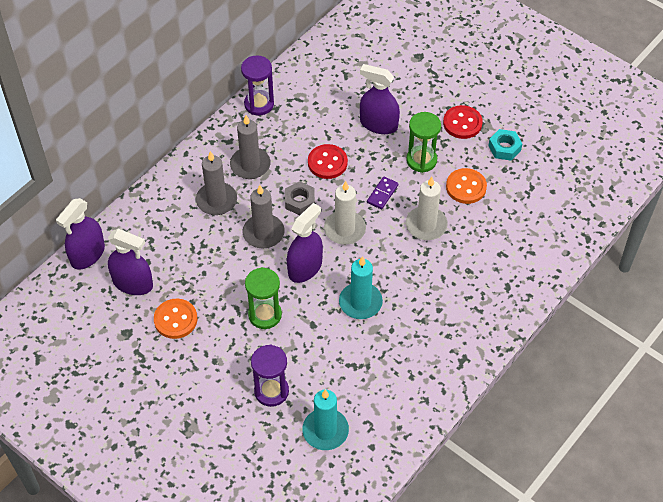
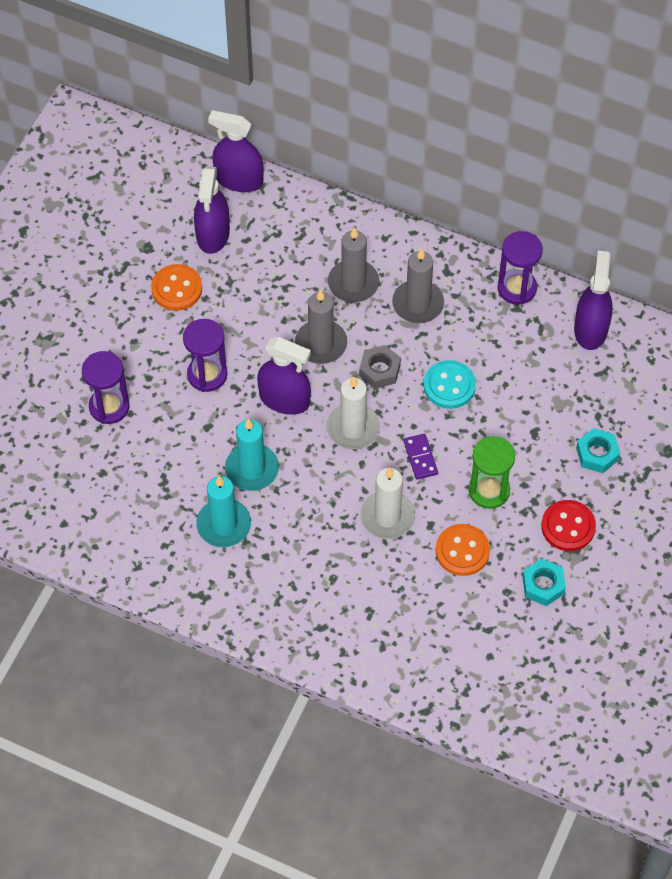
camera: 75 degrees right, 5 degrees up
green hourglass [245,267,282,329] -> purple hourglass [183,319,228,392]
turquoise candle [302,389,349,450] -> turquoise candle moved to [196,476,251,547]
red button [308,144,348,179] -> turquoise button [424,360,476,409]
purple spray bottle [360,64,400,134] -> purple spray bottle moved to [574,251,613,350]
purple domino [367,176,398,209] -> purple domino turned 60 degrees clockwise [404,434,438,480]
none -> turquoise nut [576,428,620,473]

